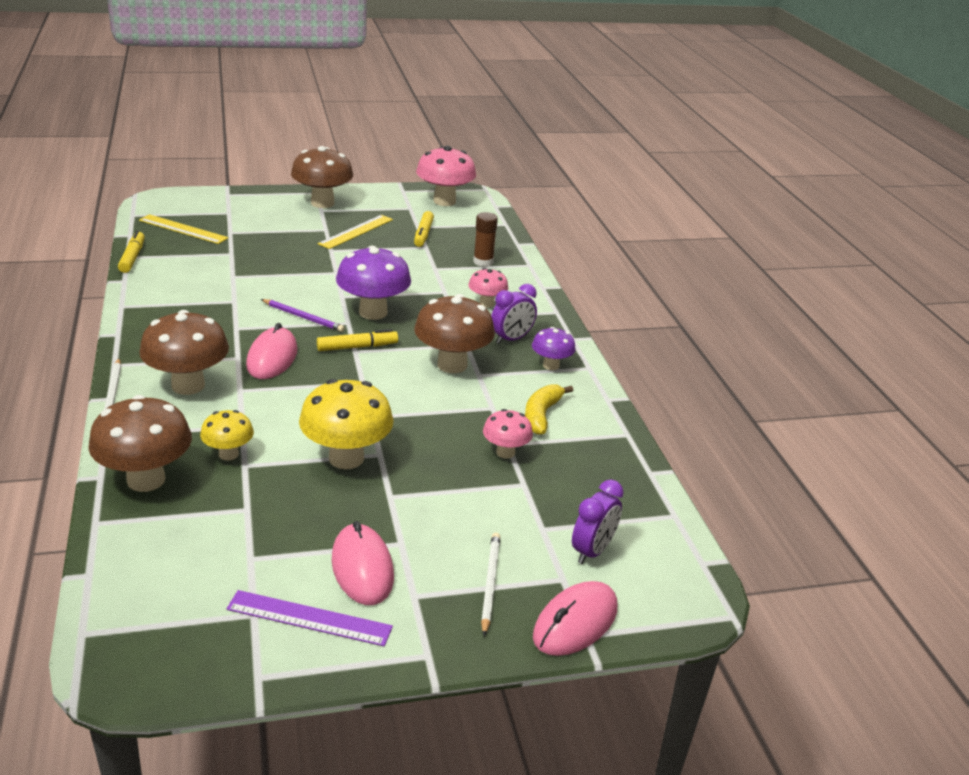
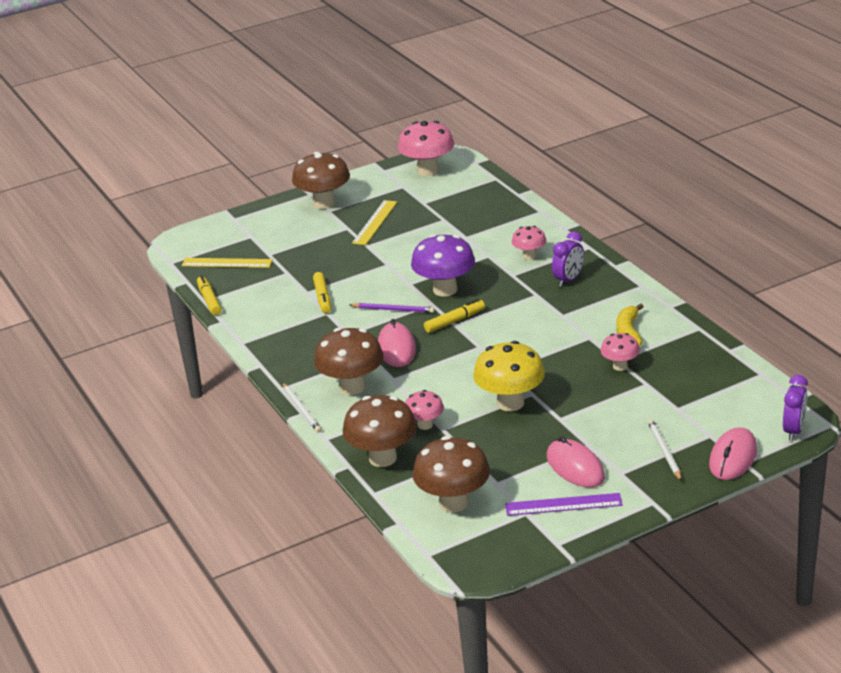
camera: 10 degrees left, 0 degrees up
yellow mushroom [200,410,254,461] -> pink mushroom [405,390,444,430]
yellow marker [414,211,434,247] -> yellow marker moved to [313,272,331,313]
brown mushroom [414,294,495,373] -> brown mushroom moved to [413,436,490,512]
brown glue stick [473,212,498,267] -> none
purple mushroom [532,327,576,370] -> none
purple clock [572,480,624,564] -> purple clock moved to [783,375,808,441]

